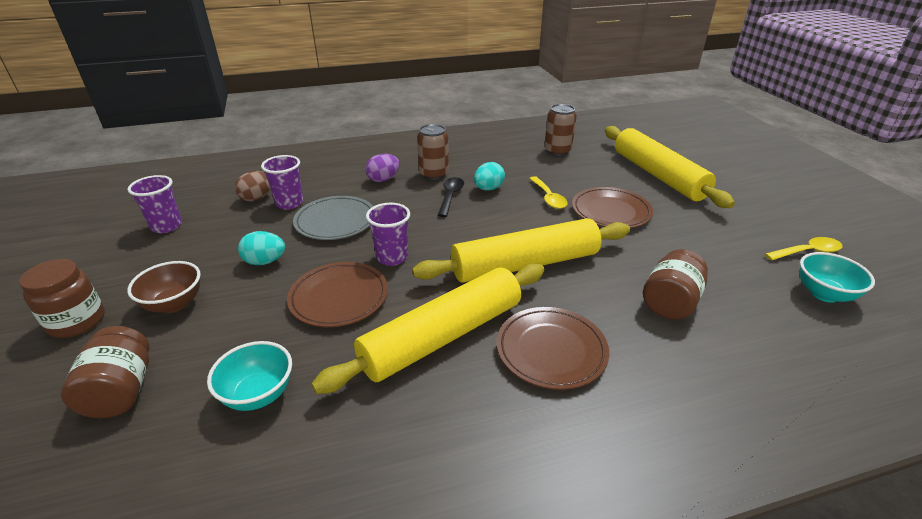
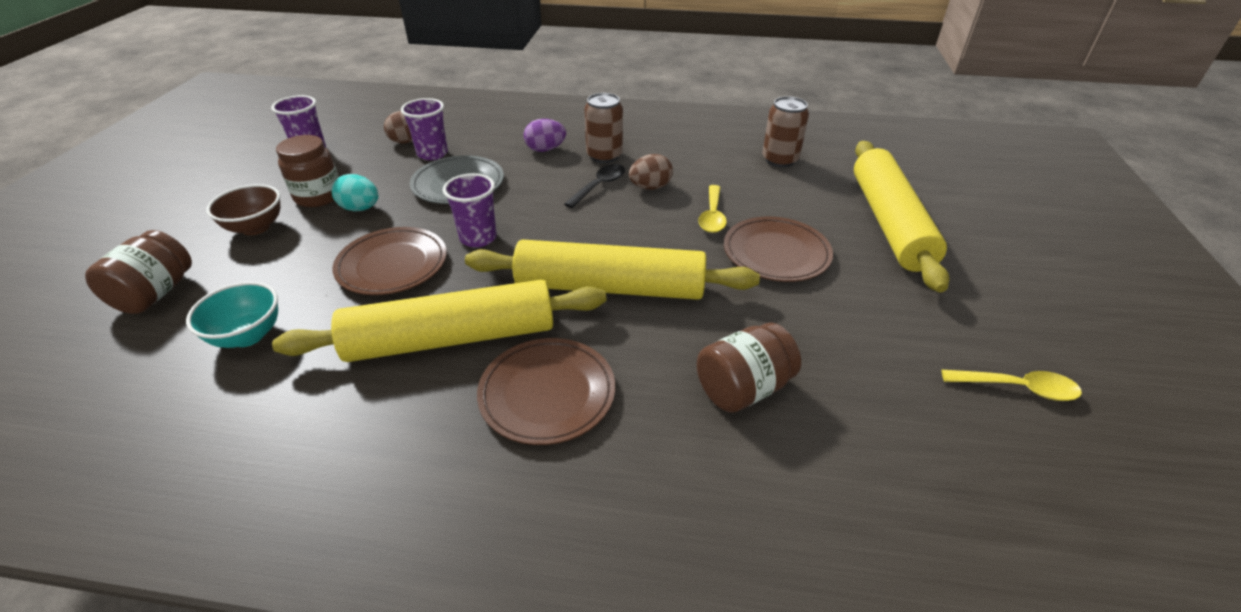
camera: 25 degrees right, 5 degrees up
brown jar [19,259,105,338] -> brown jar moved to [276,135,339,207]
turquoise egg [474,162,505,191] -> brown egg [629,154,673,190]
turquoise bowl [800,252,875,302] -> none

